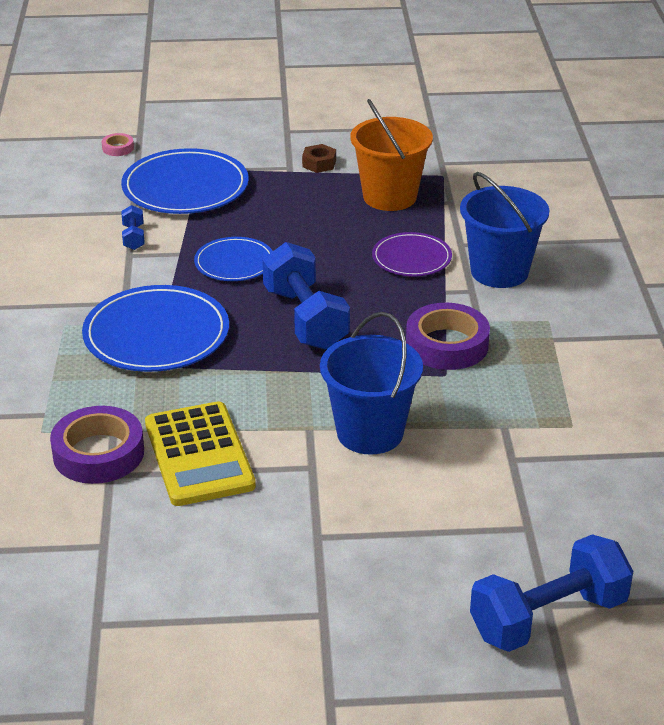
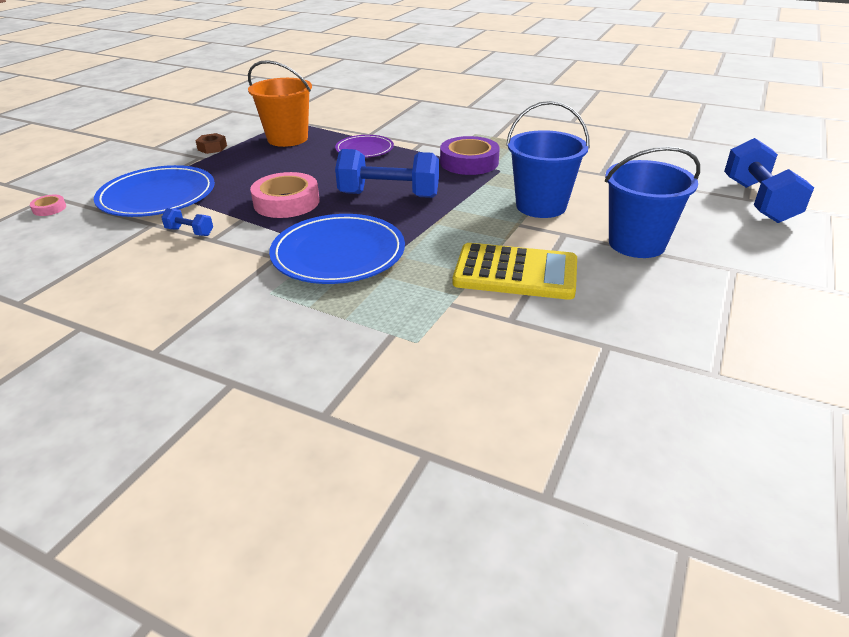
camera: 60 degrees left, 0 degrees up
purple tape [50,406,144,484] -> none
blue plate [194,237,273,281] -> pink tape [250,172,320,218]
blue bucket [460,172,549,288] -> blue bucket moved to [605,146,700,258]

